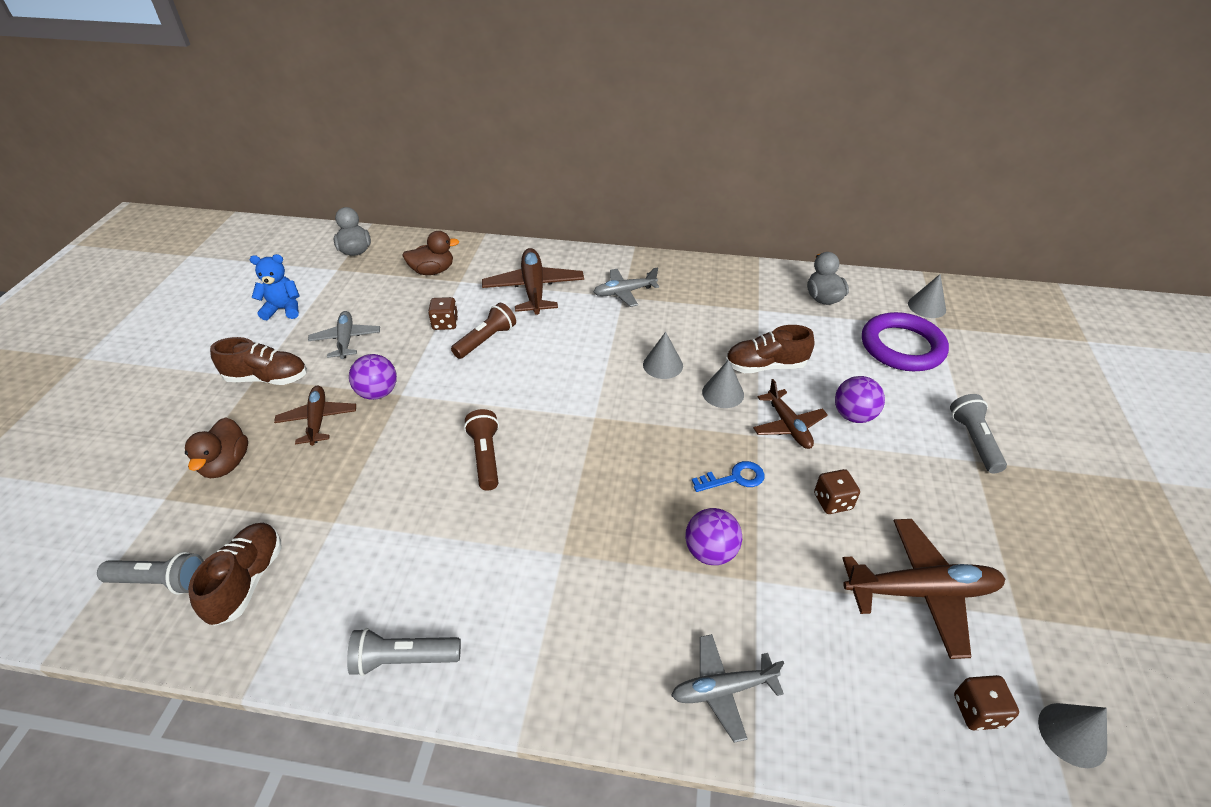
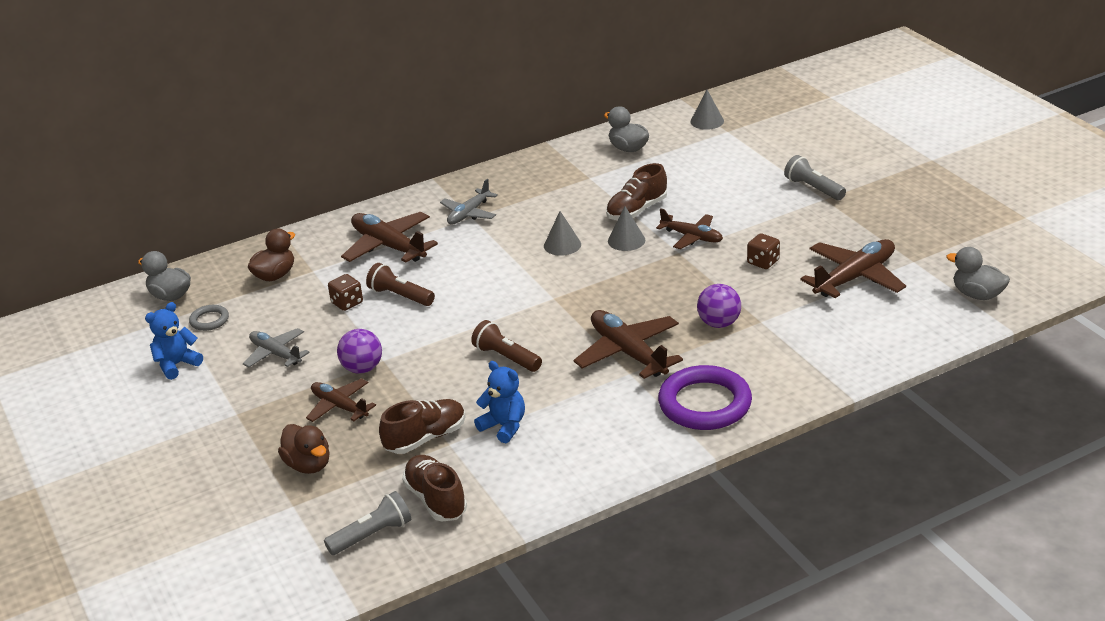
camera: 35 degrees left, 10 degrees down
brown shoe [210,337,307,385] -> brown shoe moved to [379,399,465,454]
grey flashlight [347,628,461,676] -> none
brown flashlight [451,303,516,359] -> brown flashlight turned 60 degrees counterclockwise [366,263,435,306]
grey plane [671,634,784,743] -> none
blue key [692,461,765,492] -> none
purple ball [835,376,885,423] -> none
purple ring [862,312,949,371] -> purple ring moved to [658,365,752,430]
brown dice [954,675,1019,730] -> none
grey cone [1038,703,1107,768] -> grey duck [946,247,1010,300]
none -> grey ring [189,305,229,331]
none -> blue teddy bear [474,361,525,443]
none -> brown plane [573,310,683,379]

